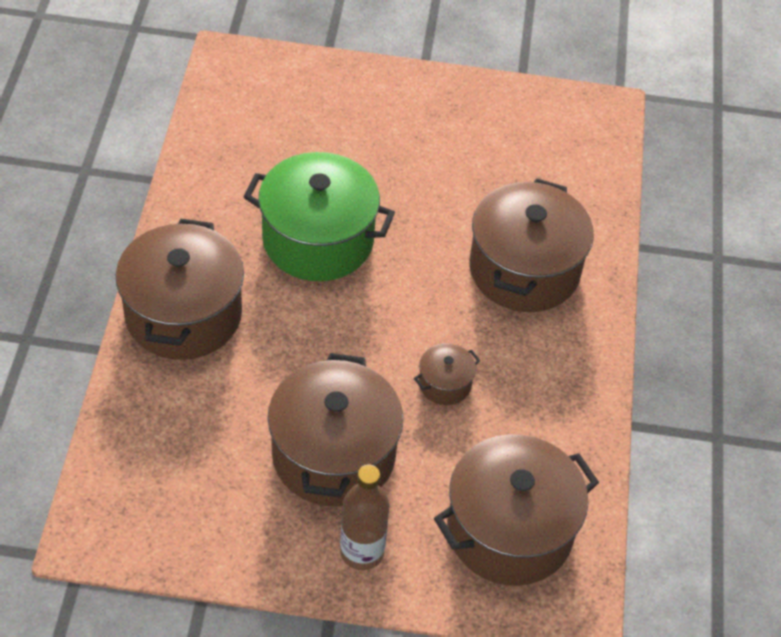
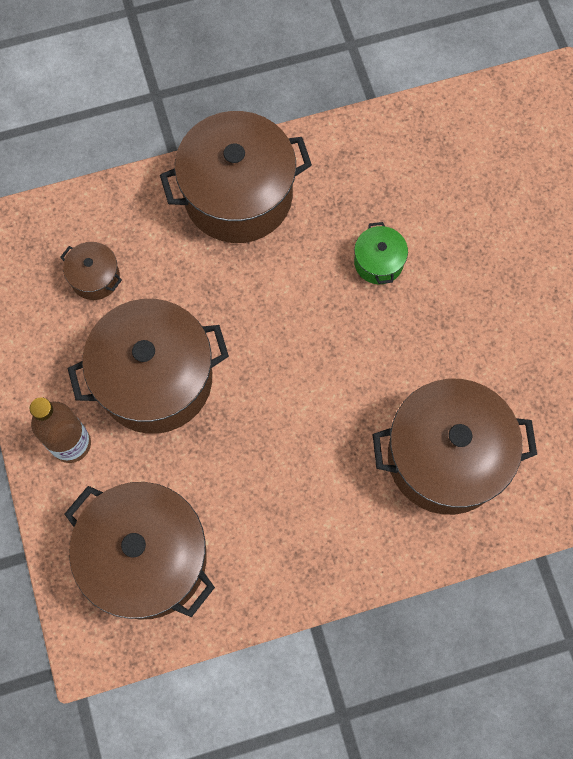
camera: 70 degrees right, 20 degrees up
green pot [244,152,395,281] -> green pot [354,222,408,284], size x0.45
brown pot [414,343,480,405] -> brown pot moved to [60,242,122,300]

